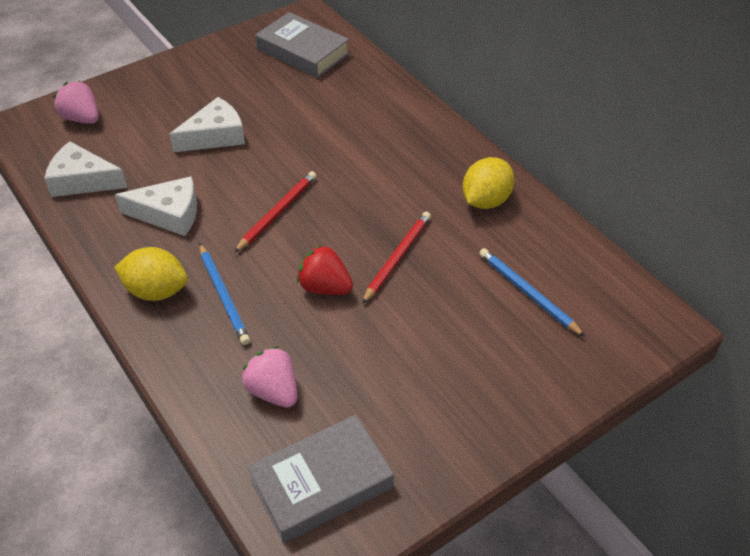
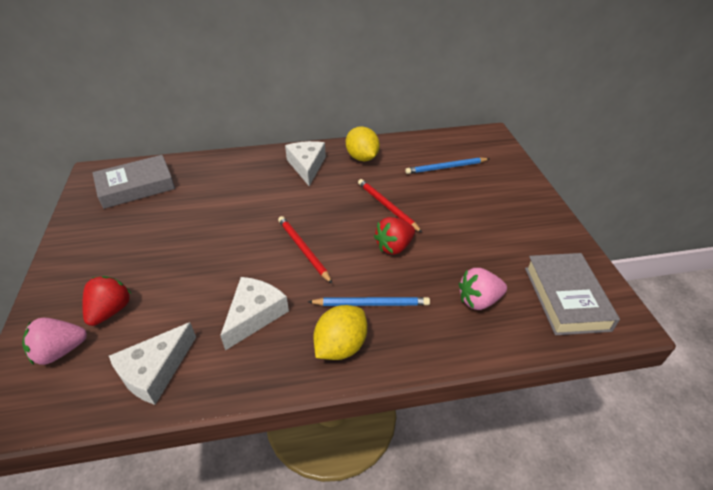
camera: 65 degrees left, 5 degrees down
white cheese [169,97,245,152] -> white cheese moved to [285,141,326,186]
none -> red strawberry [82,276,131,326]

